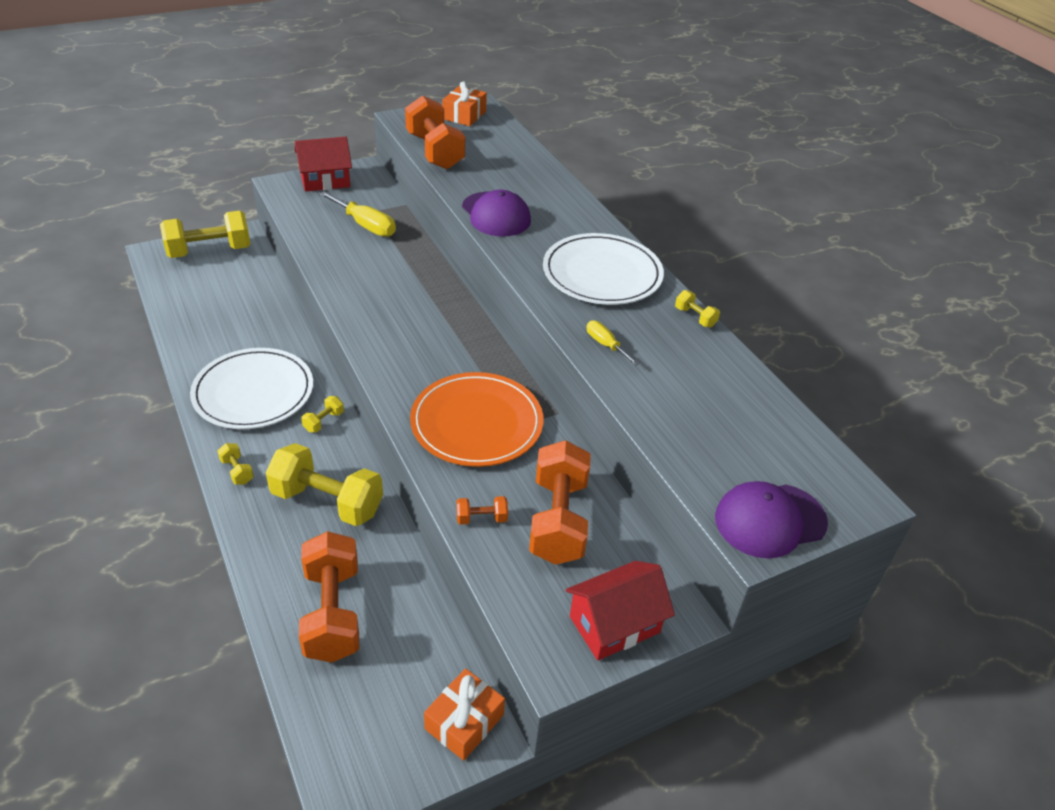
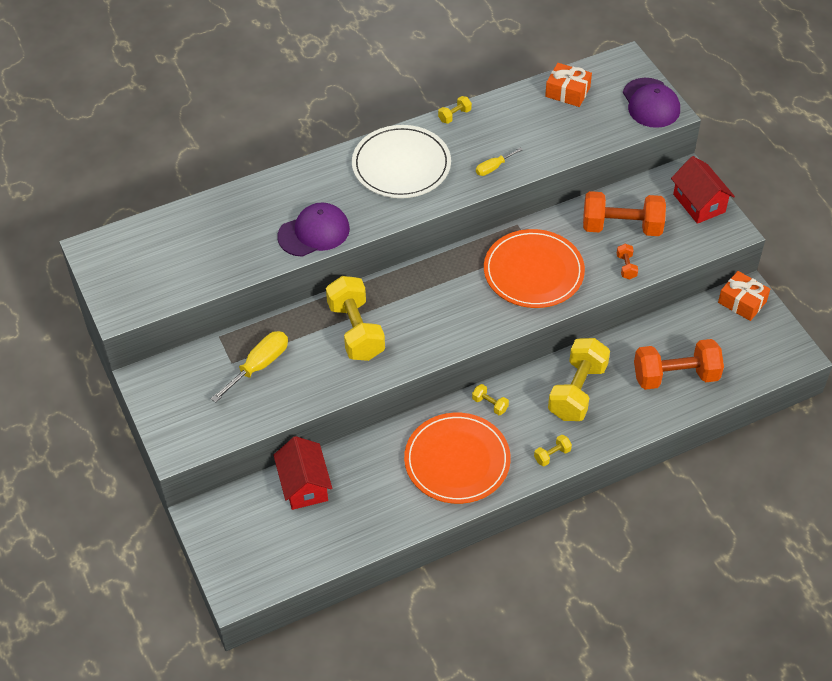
camera: 85 degrees left, 10 degrees up
yellow dumbbell [160,211,251,258] -> yellow dumbbell moved to [326,276,385,361]
white plate [190,348,313,429] -> orange plate [404,413,511,504]
red house [295,137,352,192] -> red house moved to [273,436,332,510]
orange dumbbell [405,95,465,169] -> none
orange gift [442,81,487,126] -> orange gift moved to [545,63,592,107]

